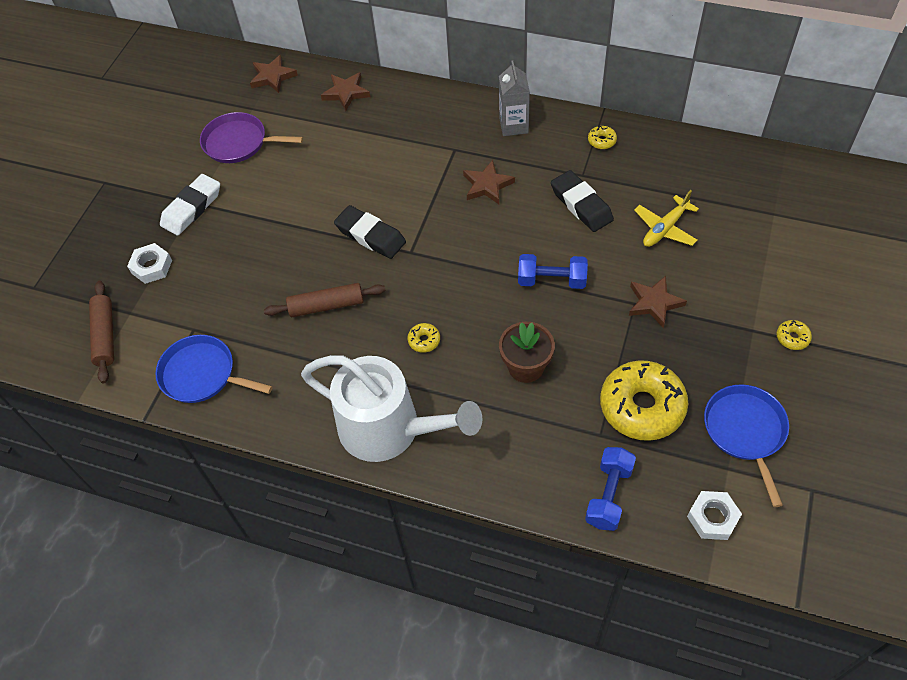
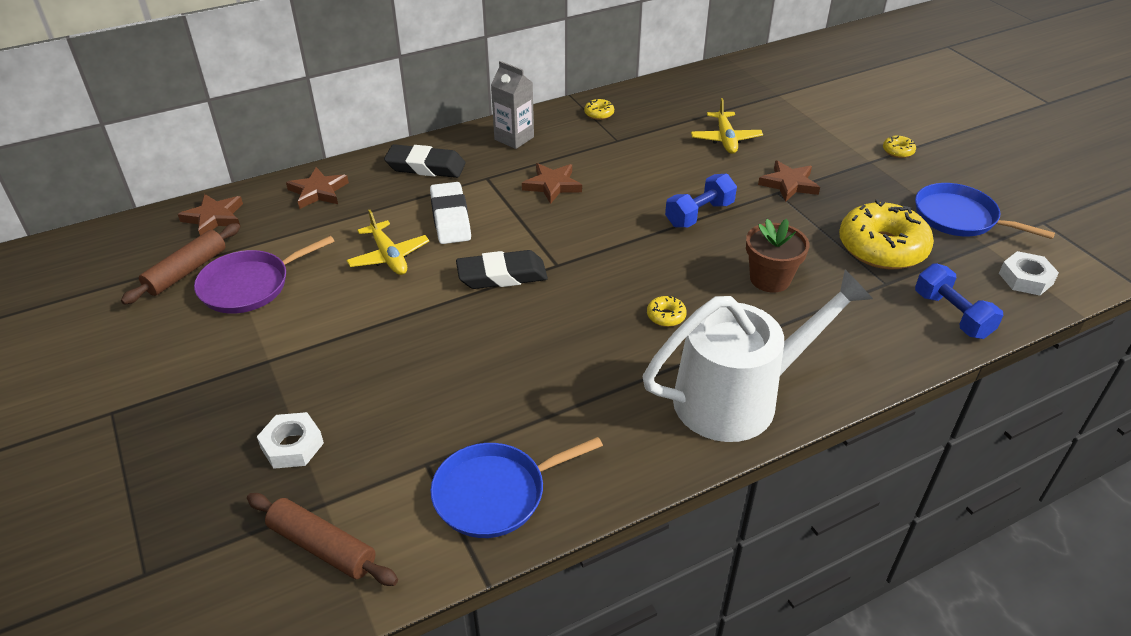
camera: 50 degrees left, 15 degrees down
white eraser [160,174,220,236] -> white eraser moved to [430,182,471,244]
brown rolling pin [264,283,386,317] -> brown rolling pin moved to [121,223,240,305]
black eraser [551,170,614,232] -> black eraser moved to [384,144,466,178]
none -> yellow plane [346,210,429,275]

